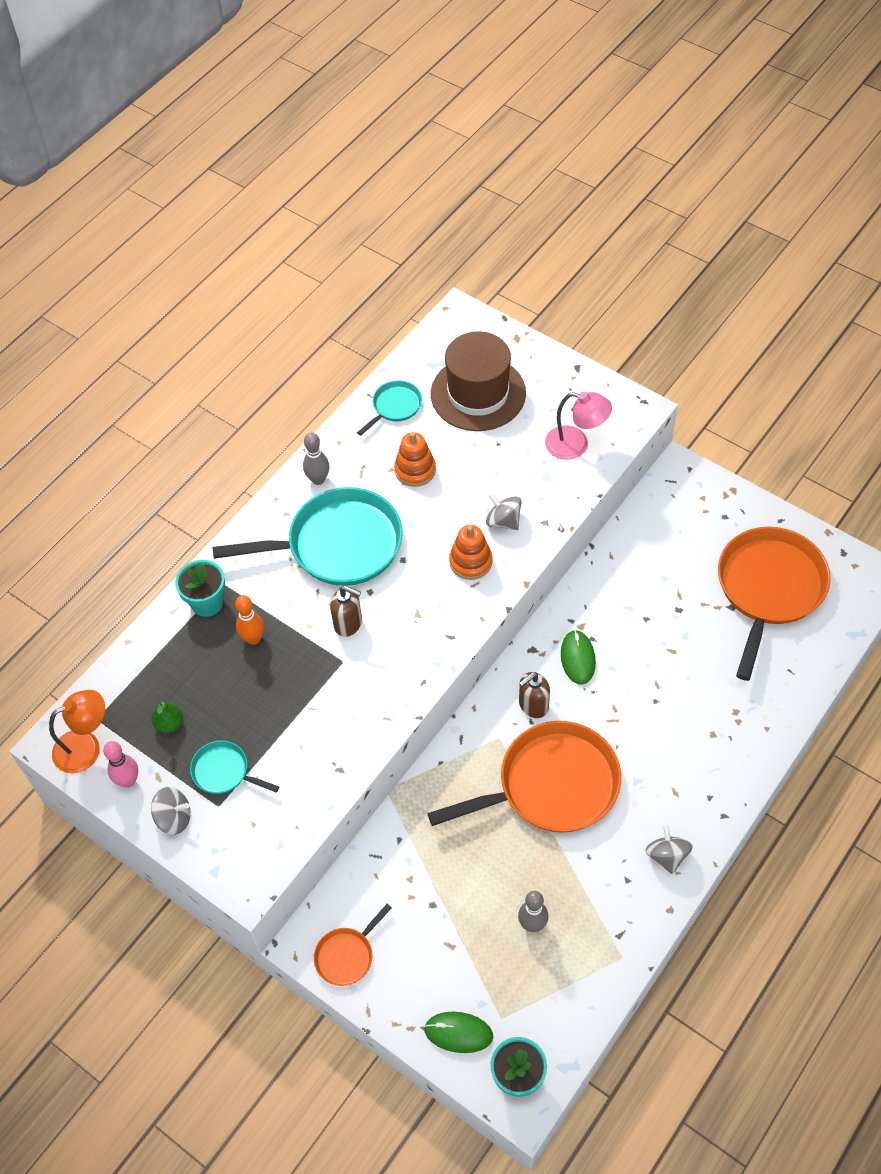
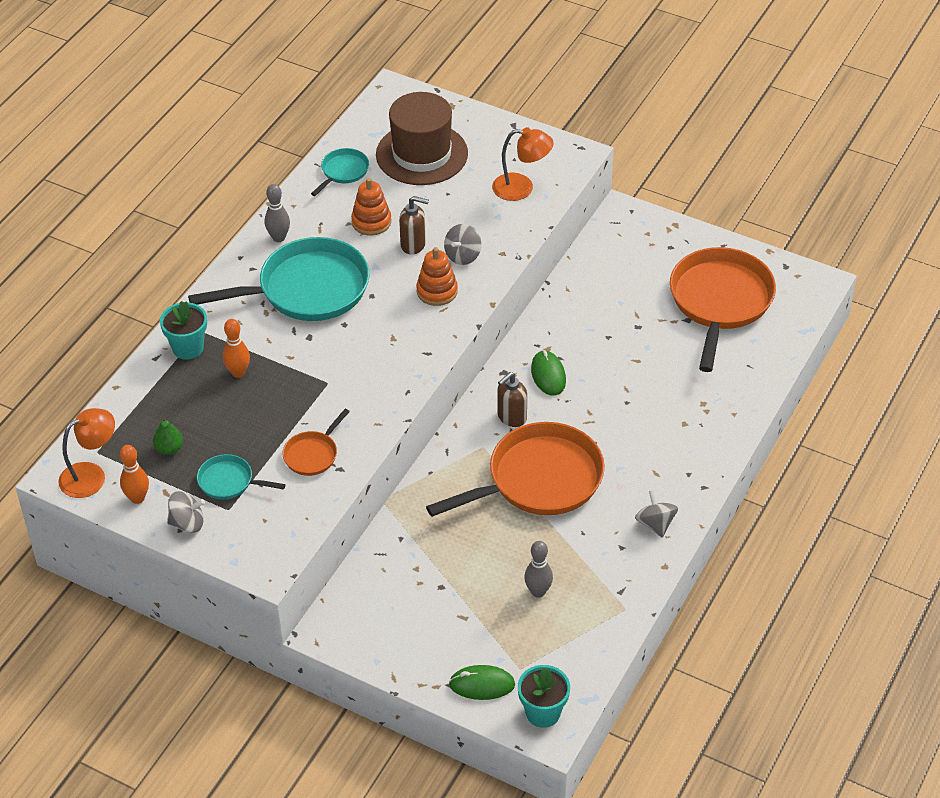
camera: 10 degrees left, 10 degrees down
pink bowling pin [103,741,138,787] -> orange bowling pin [120,445,149,504]
orange pan [314,904,392,986] -> orange pan moved to [282,409,350,476]
brown soap dispenser [330,586,362,637] -> brown soap dispenser moved to [399,196,429,255]
grey spinning top [486,493,522,530] -> grey spinning top turned 90 degrees counterclockwise [444,224,481,265]
pink lamp [545,392,612,460] -> orange lamp [492,127,554,201]

